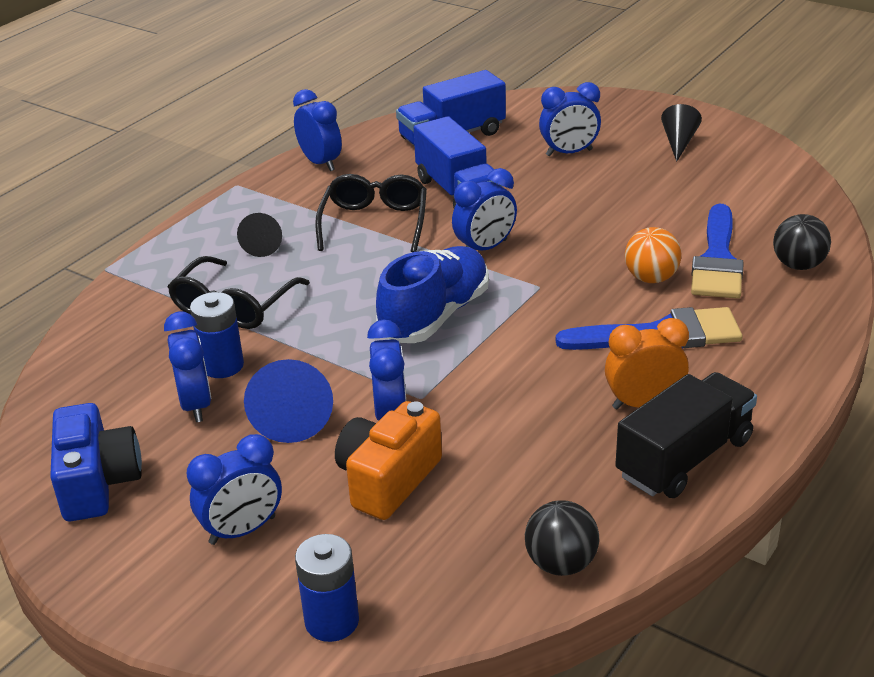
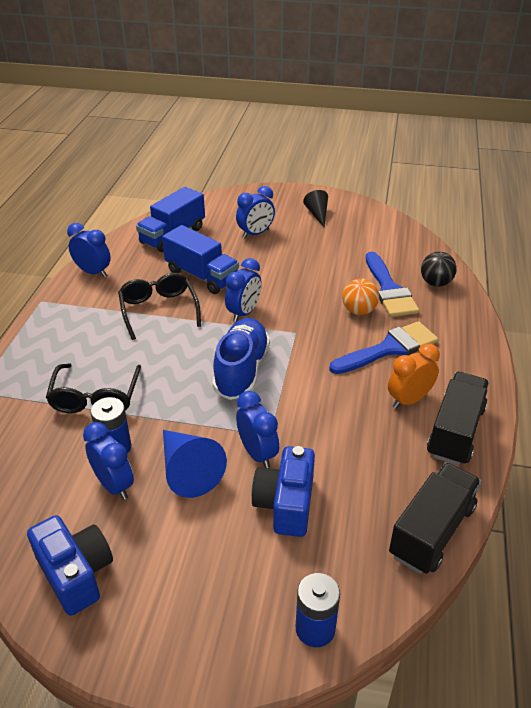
camera: 25 degrees left, 5 degrees up
blue clock [187,434,282,545] -> none
black cone [237,213,282,257] -> none
orange camera [335,401,442,520] -> blue camera [251,446,315,537]
black ball [525,500,599,576] -> black truck [389,463,481,574]

